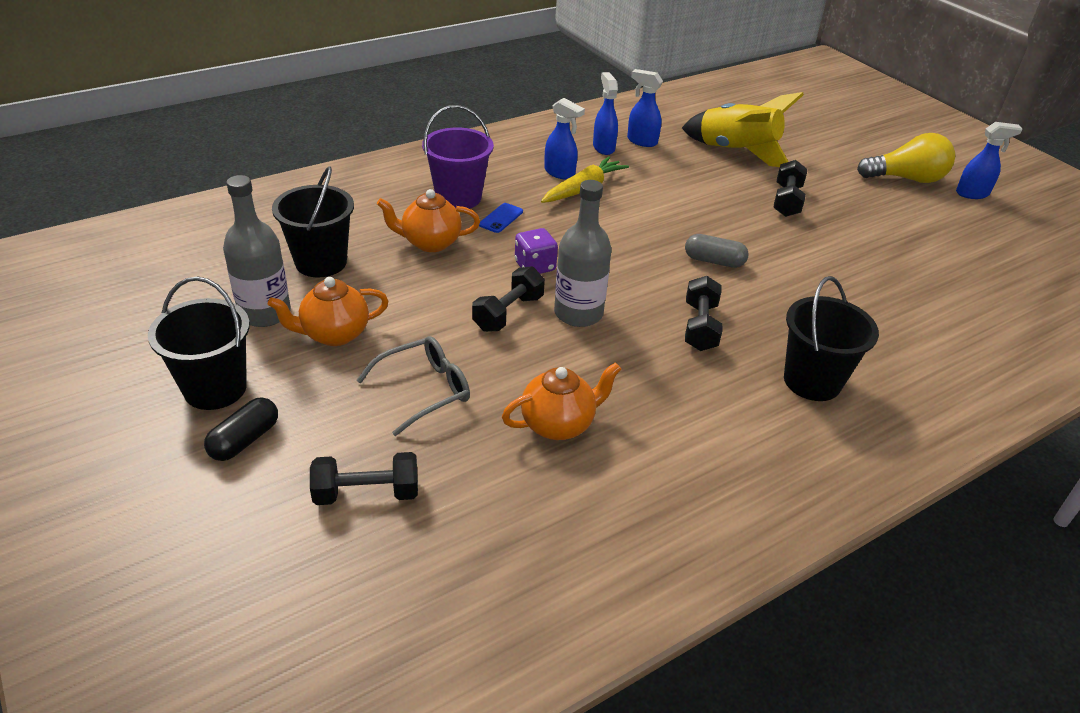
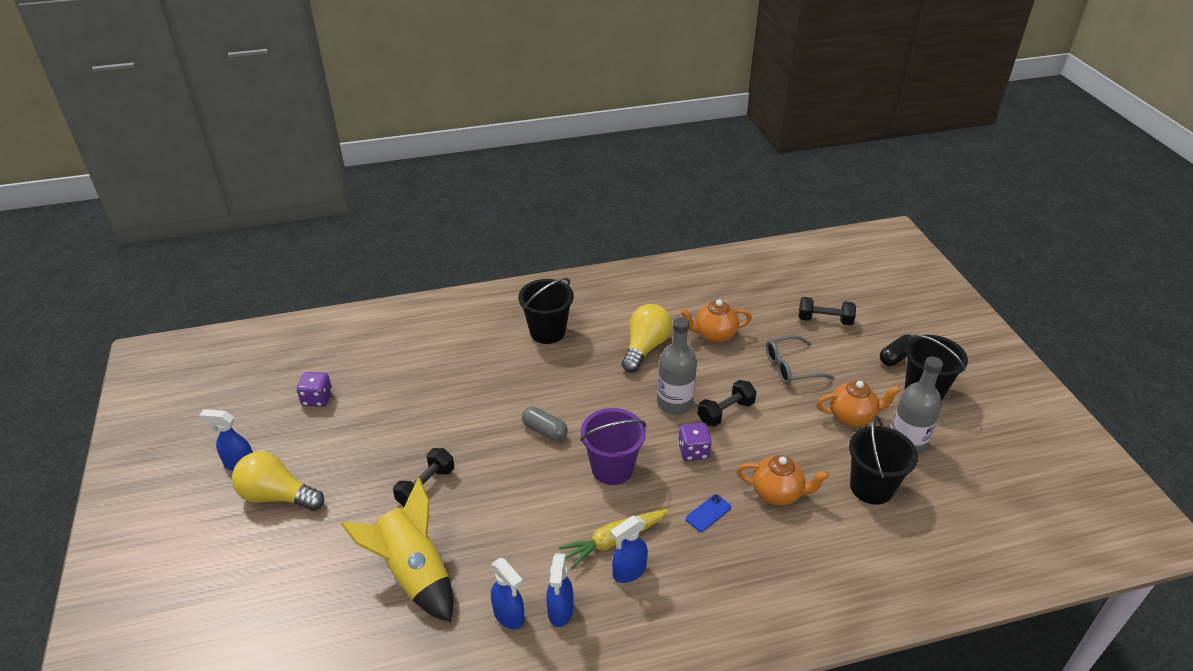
camera: 160 degrees left, 0 degrees up
purple bucket [422,105,494,209] -> purple bucket moved to [580,408,646,485]
blue spray bottle [544,98,585,180] -> blue spray bottle turned 90 degrees counterclockwise [610,516,648,583]
black dumbbell [685,276,722,351] -> none
none -> purple dice [297,372,332,407]
none -> yellow light bulb [622,304,672,373]

